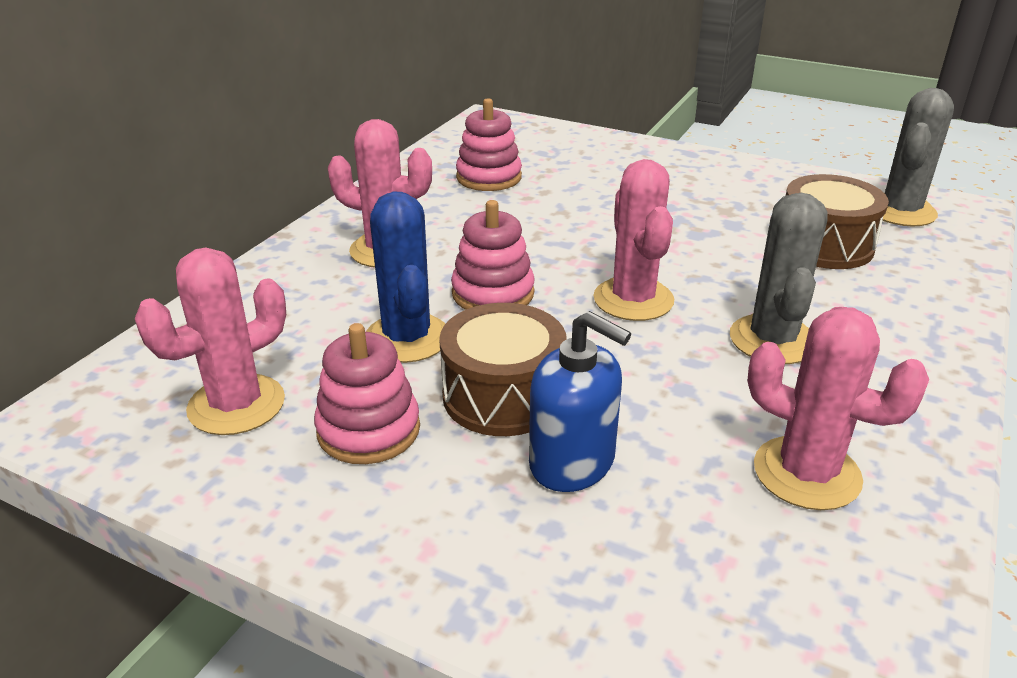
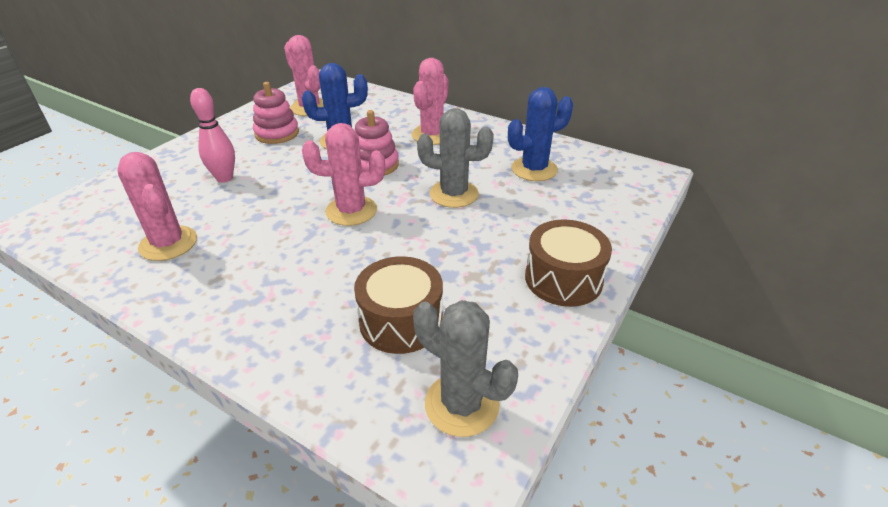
camera: 95 degrees right, 5 degrees up
brown drum [439,303,567,436] -> brown drum moved to [525,219,612,307]
pink stacking toy [456,98,522,191] -> blue cactus [508,87,573,181]
blue soap dispenser [529,311,631,492] -> pink bowling pin [190,88,235,183]
grey cactus [730,193,828,364] -> grey cactus moved to [417,108,494,208]
pink cactus [747,307,929,510] -> pink cactus turned 75 degrees counterclockwise [117,152,197,261]

